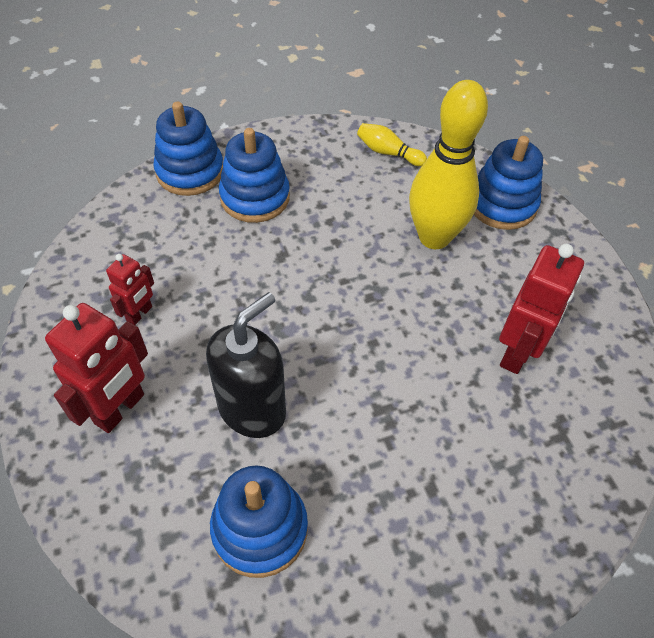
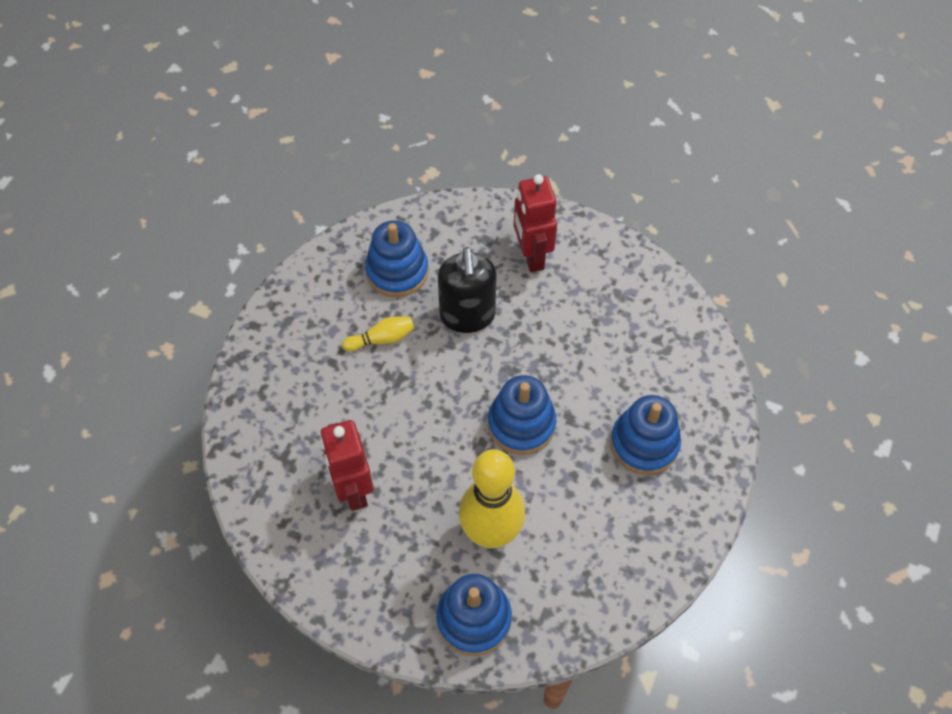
camera: 135 degrees right, 5 degrees up
red robot [106,254,154,325] -> none
blue stacking toy [153,102,223,196] -> blue stacking toy moved to [488,375,556,455]
yellow bowling pin [357,123,427,166] -> yellow bowling pin moved to [342,316,415,352]

